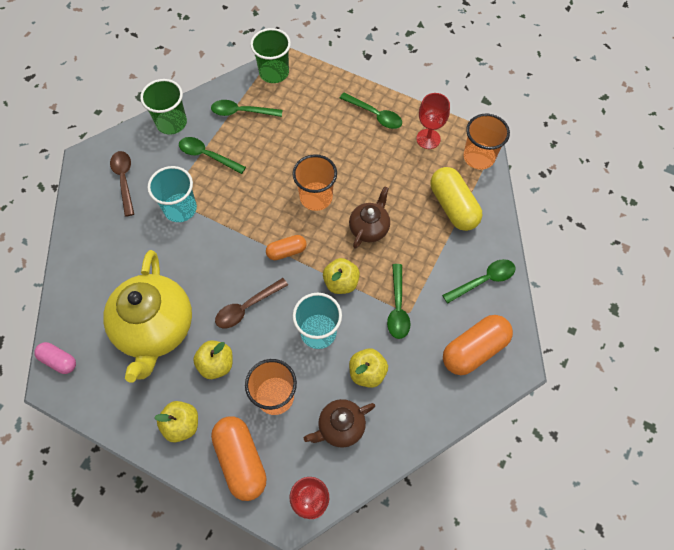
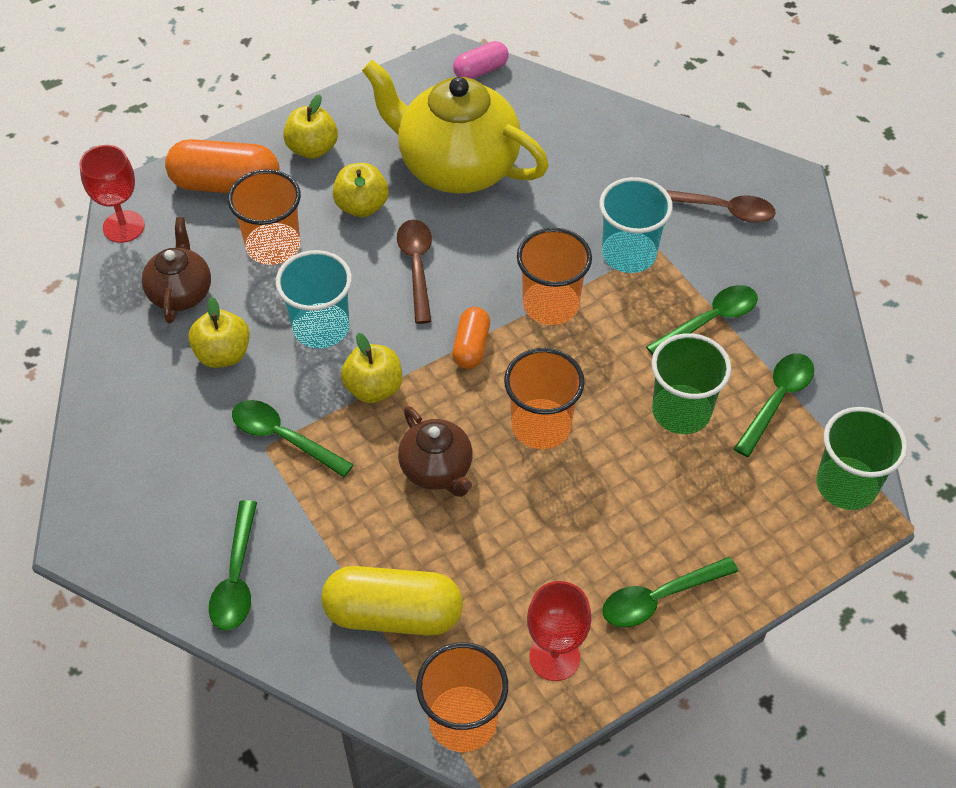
camera: 120 degrees right, 10 degrees down
green cup [140,79,187,135] -> green cup moved to [652,333,732,434]
orange capsule [443,315,513,375] -> none
none -> orange cup [517,228,592,325]

